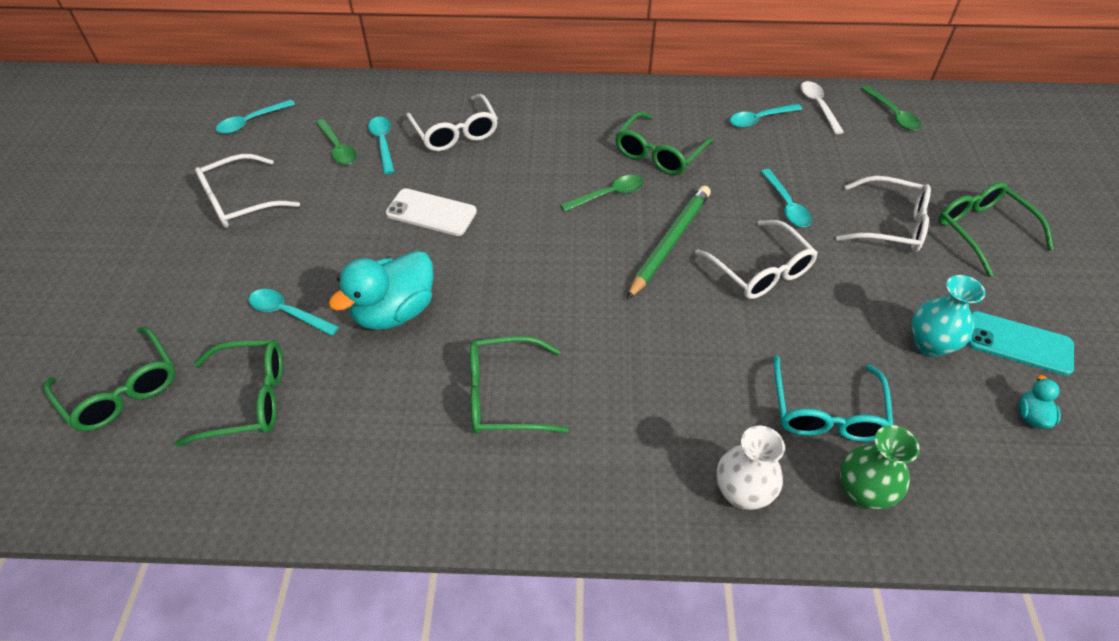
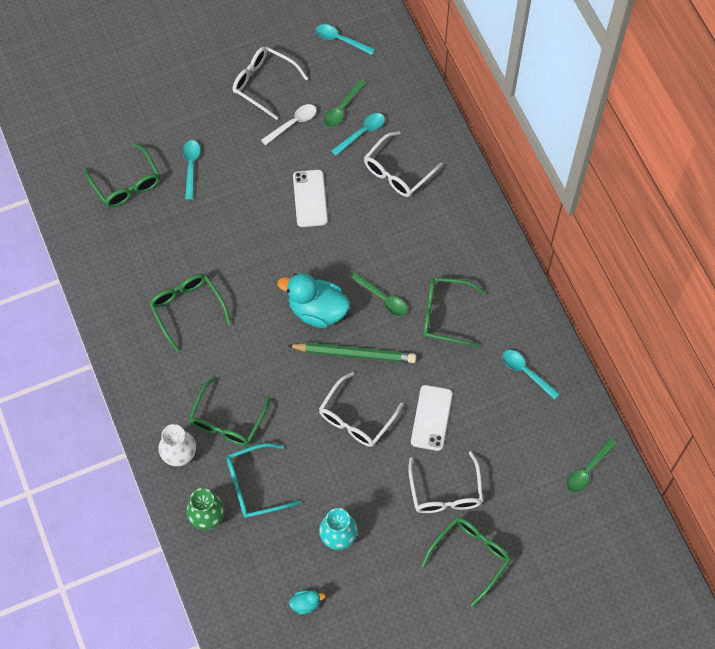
camera: 65 degrees right, 15 degrees up
green glasses [43,327,175,431] -> green glasses moved to [188,376,271,446]
turquoise duck [328,251,433,330] -> turquoise duck moved to [277,273,350,328]
turquoise spoon [760,169,812,227] -> white phone [411,385,452,451]
white spoon [801,81,844,134] -> white spoon moved to [261,104,316,146]
turquoise phone [967,311,1074,376] -> none

